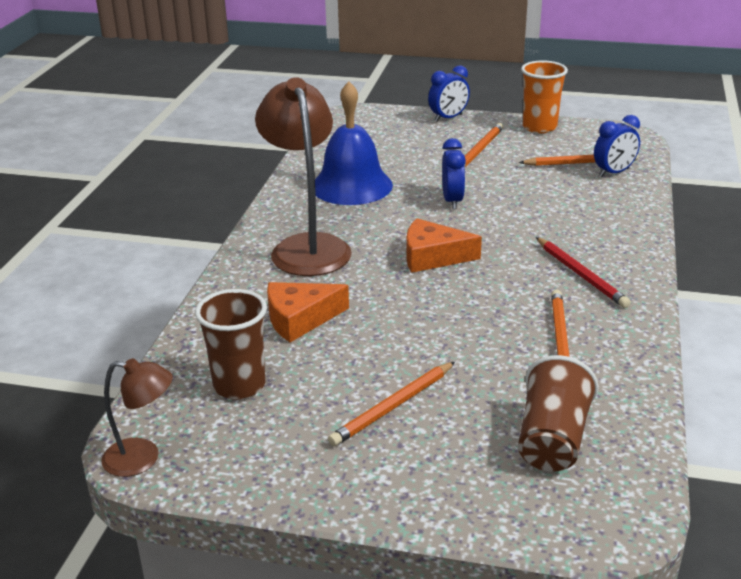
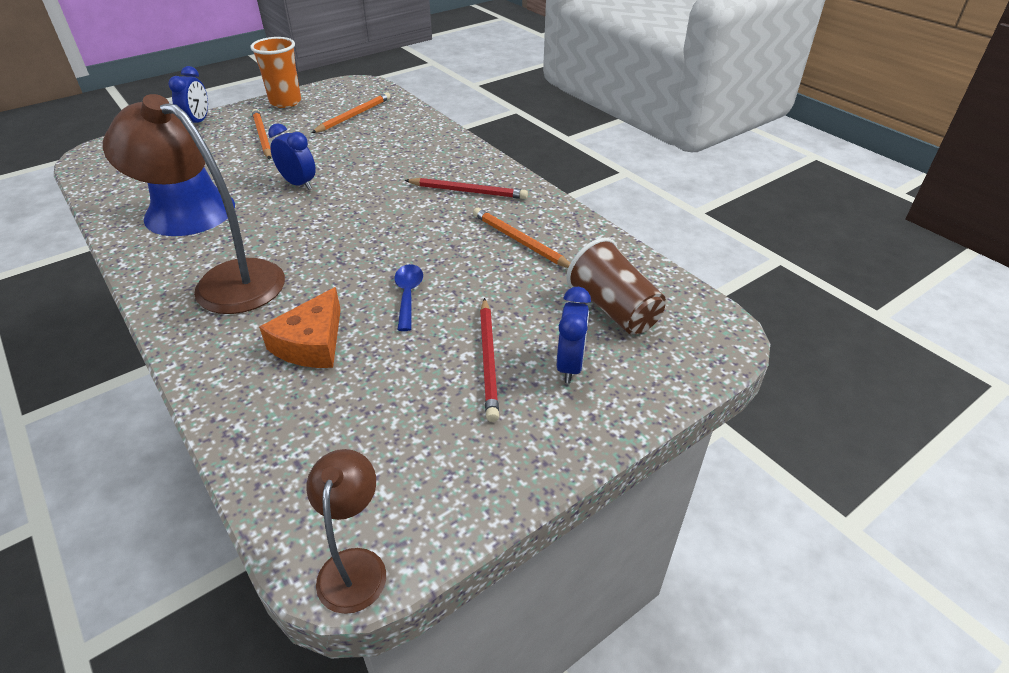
camera: 50 degrees left, 10 degrees up
brown lamp [101,358,173,477] -> brown lamp turned 45 degrees counterclockwise [306,449,386,614]
brown cup [195,289,267,400] -> none
orange pencil [328,362,455,446] -> red pencil [480,298,499,422]
orange cheese [407,218,482,273] -> none
blue clock [594,115,640,177] -> blue clock moved to [557,287,591,383]
none -> blue spoon [394,264,423,331]

